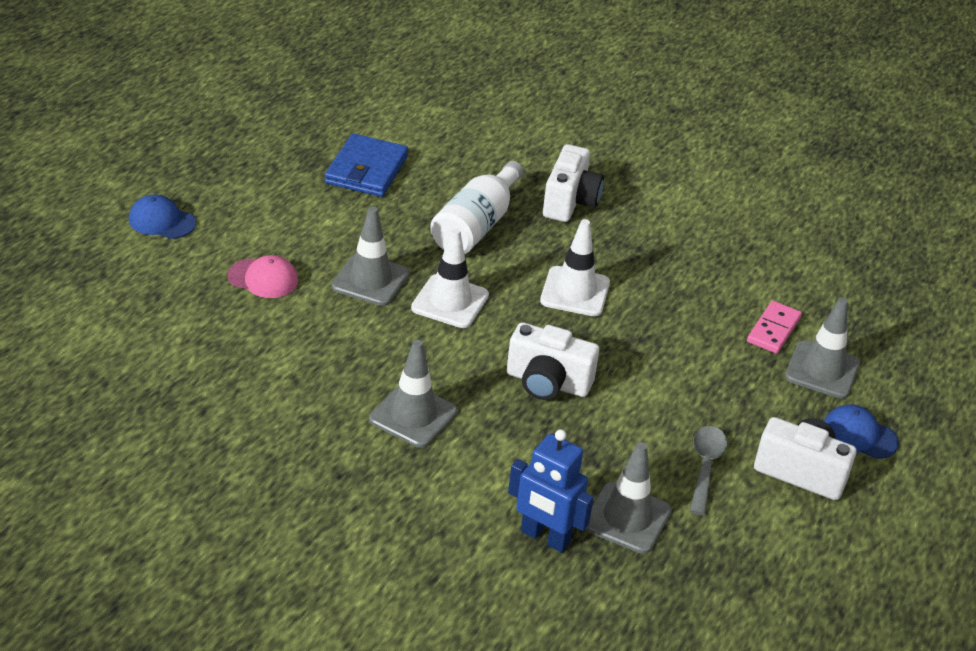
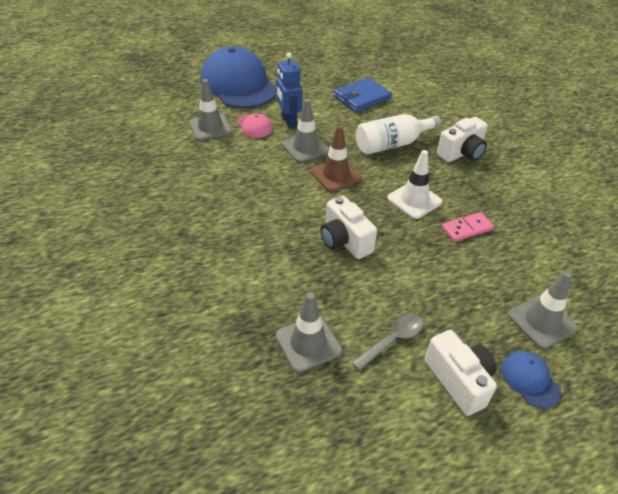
camera: 40 degrees right, 5 degrees up
blue cap [129,195,196,239] -> blue cap [201,46,276,108], size x2.39
grey traffic cone [369,340,457,448] -> grey traffic cone moved to [189,79,232,141]
white traffic cone [411,228,489,328] -> brown traffic cone [311,125,362,192]
blue robot [508,429,594,553] -> blue robot moved to [276,52,303,129]
pink domino [747,301,802,354] -> pink domino moved to [442,212,494,242]

